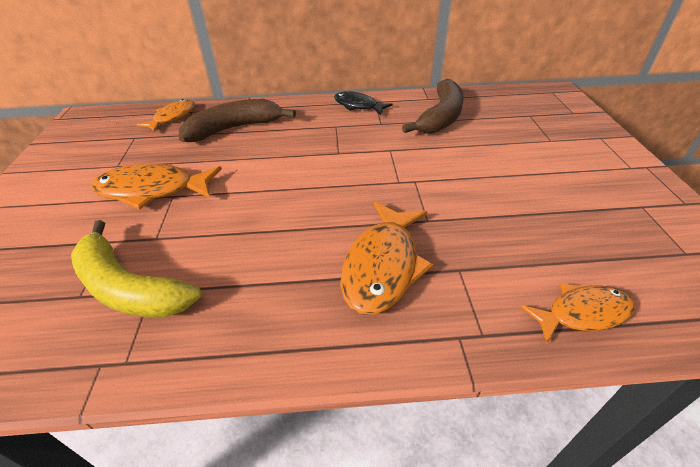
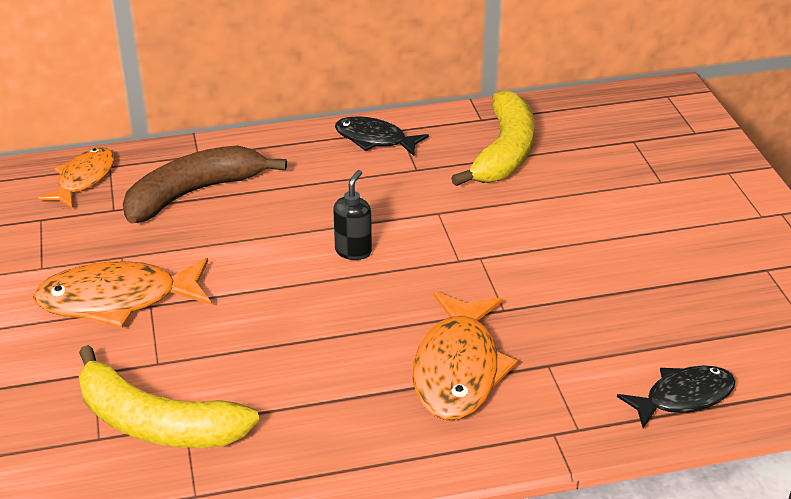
camera: 10 degrees left, 5 degrees down
brown banana [402,79,464,134] -> yellow banana [451,90,535,186]
orange fish [521,283,635,344] -> black fish [617,365,735,429]
none -> black soap dispenser [333,170,372,260]

